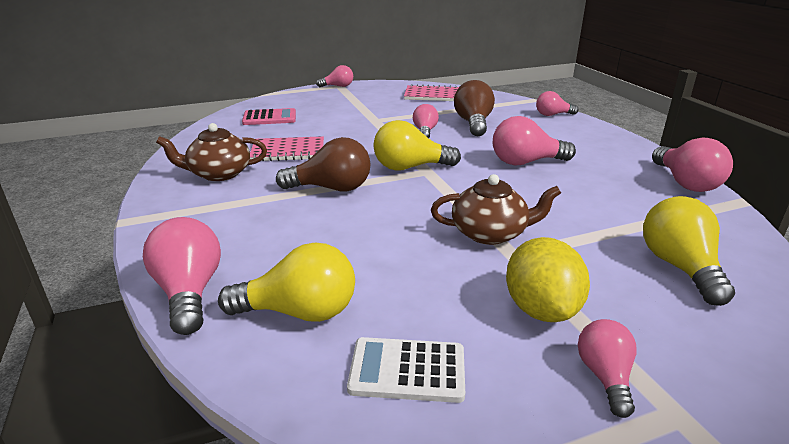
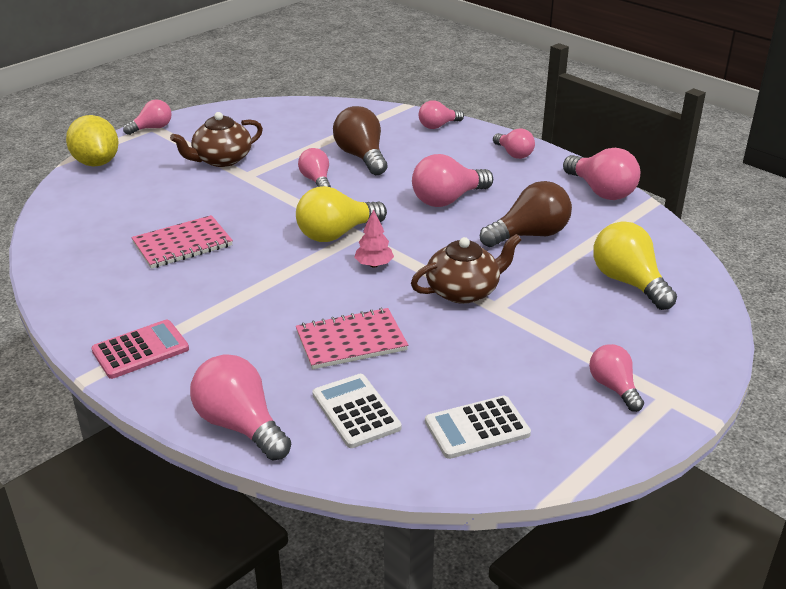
camera: 25 degrees left, 5 degrees up
brown teapot [156,123,267,181] -> brown teapot moved to [170,112,263,167]
yellow light bulb [218,243,355,322] -> white calculator [312,374,401,448]
pink calculator [242,108,296,125] -> pink calculator moved to [91,320,189,379]
brown light bulb [276,137,371,191] -> brown light bulb moved to [480,181,572,247]
pink notebook [404,84,459,101] -> pink notebook moved to [296,308,408,369]
yellow lemon [506,237,590,322] -> yellow lemon moved to [66,115,119,167]
none -> pink tree [354,209,394,268]
none -> pink light bulb [493,128,535,159]

